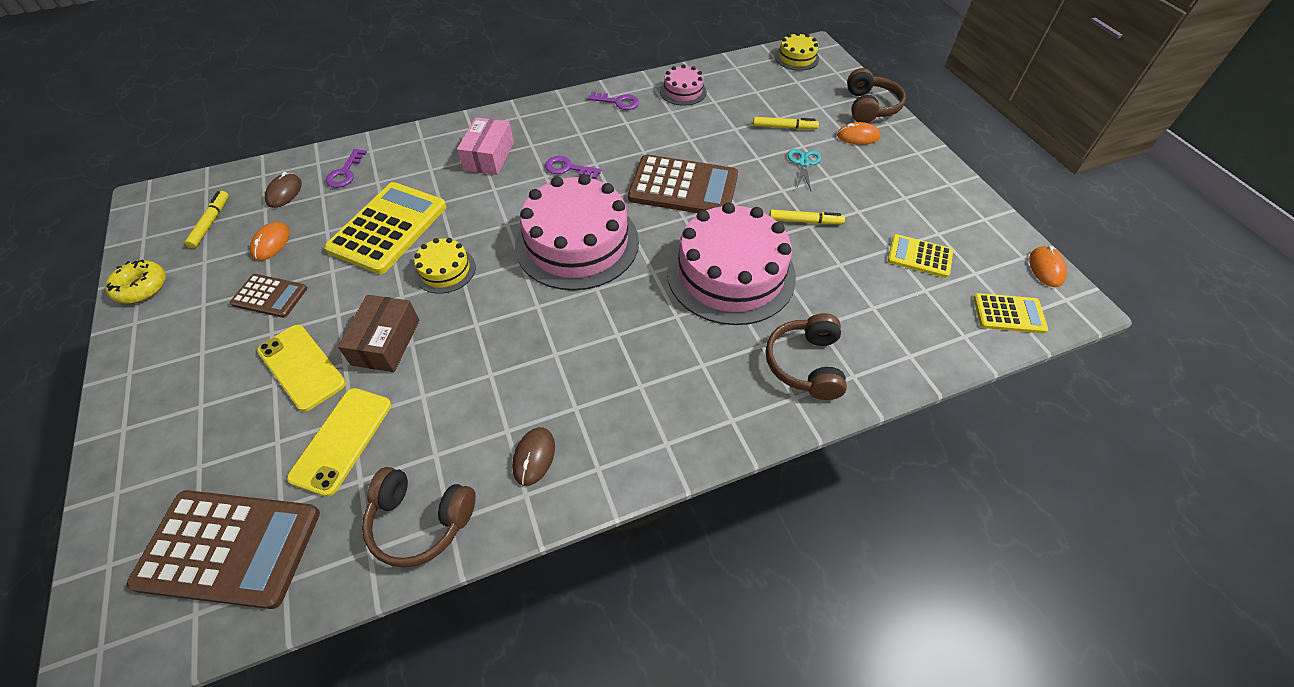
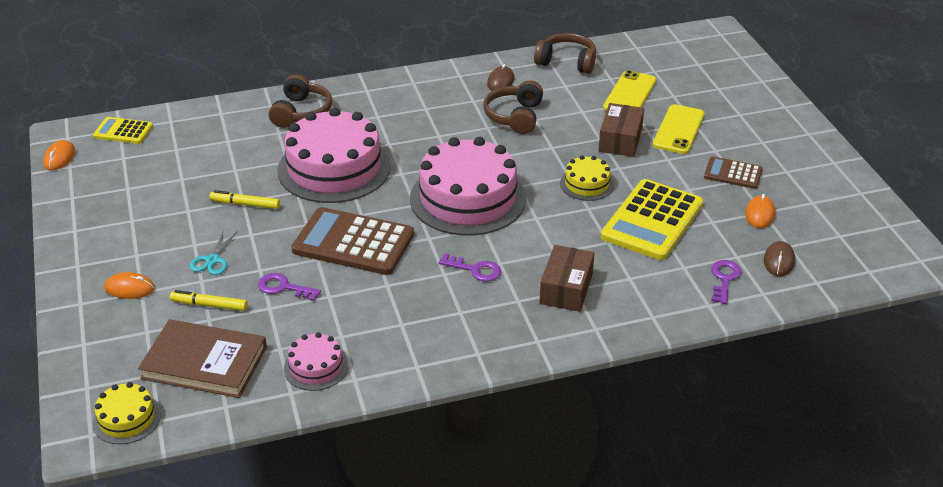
camera: 175 degrees left, 15 degrees down
yellow donut [105,260,166,304] -> none
brown calculator [127,490,320,609] -> none
yellow marker [185,191,229,248] -> none
yellow phone [257,325,346,412] -> yellow phone turned 60 degrees clockwise [653,104,705,154]
pink box [457,117,514,175] -> brown box [540,245,594,312]
purple key [588,91,639,110] -> purple key moved to [258,273,321,301]
brown headphones [847,68,906,123] -> brown headphones moved to [483,80,543,134]
yellow calculator [888,234,953,278] -> none
none -> brown book [138,319,267,398]

